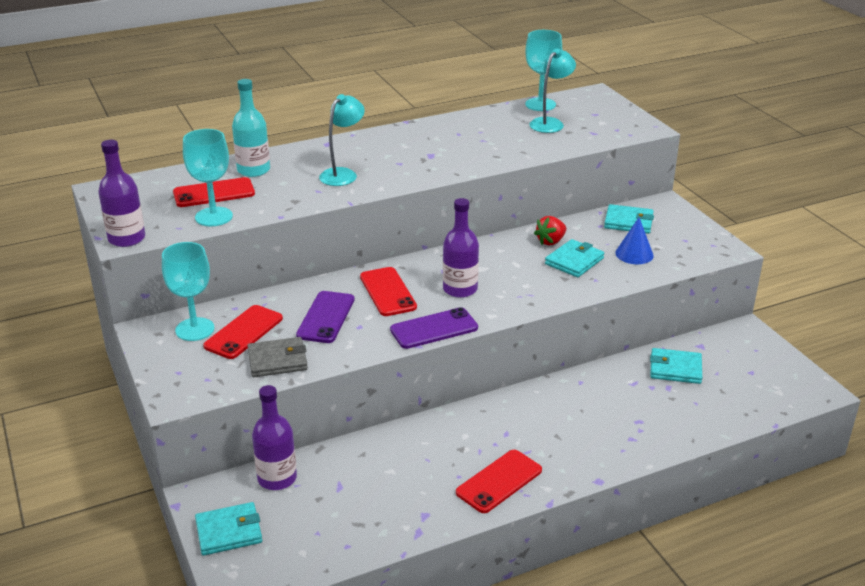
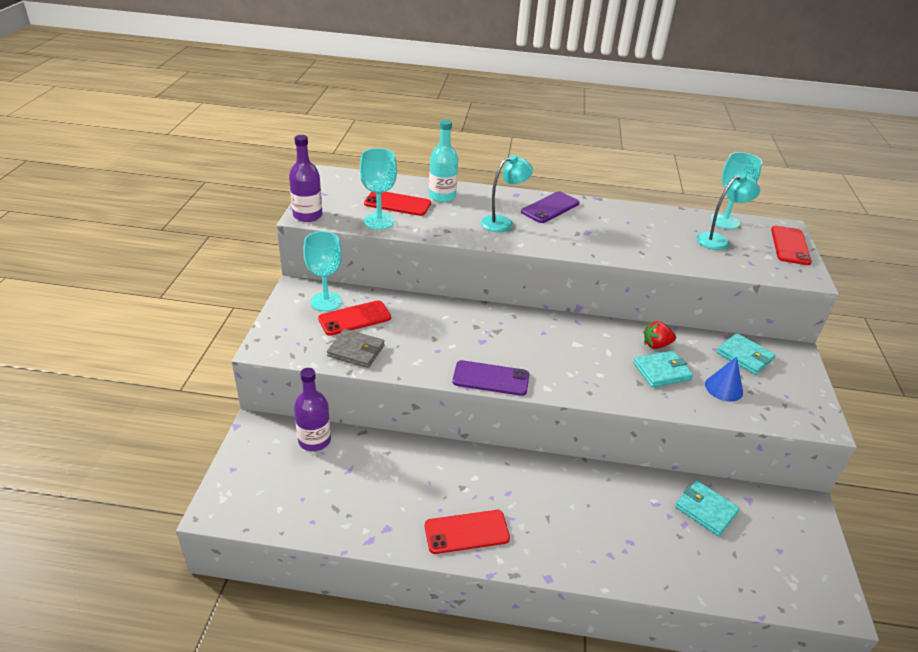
camera: 30 degrees right, 5 degrees up
turquoise wallet [195,502,262,556] -> none
purple phone [296,291,355,343] -> purple phone moved to [521,192,579,223]
red phone [360,267,417,316] -> red phone moved to [771,226,812,265]
purple bottle [443,198,479,298] -> none

